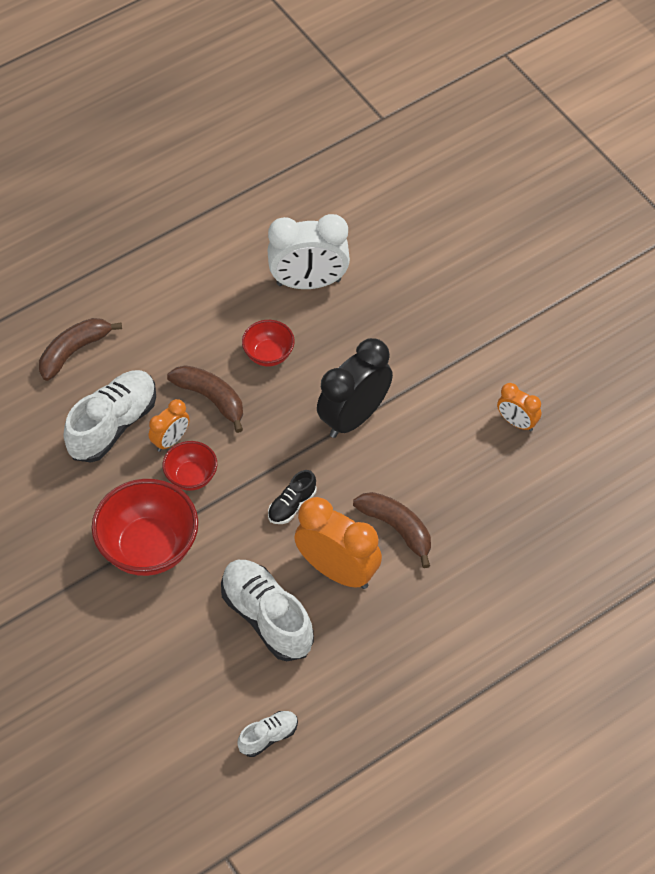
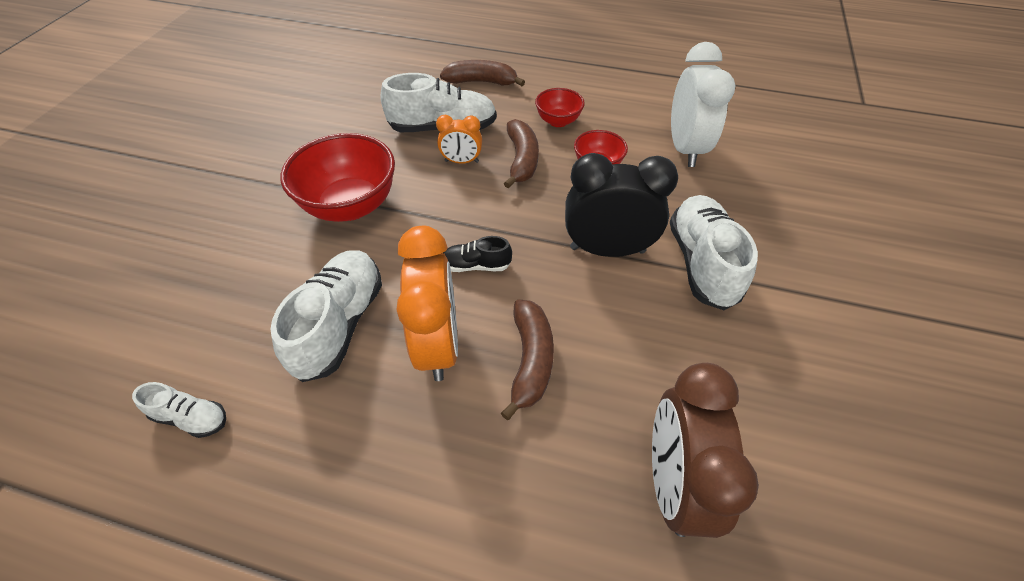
camera: 50 degrees right, 5 degrees down
red bowl [163,441,217,491] -> red bowl moved to [535,88,585,127]
white clock [268,214,350,289] -> white clock turned 135 degrees counterclockwise [671,42,736,167]
orange clock [497,383,541,431] -> none
none -> brown clock [652,363,759,538]
none -> white shoe [670,195,758,310]

